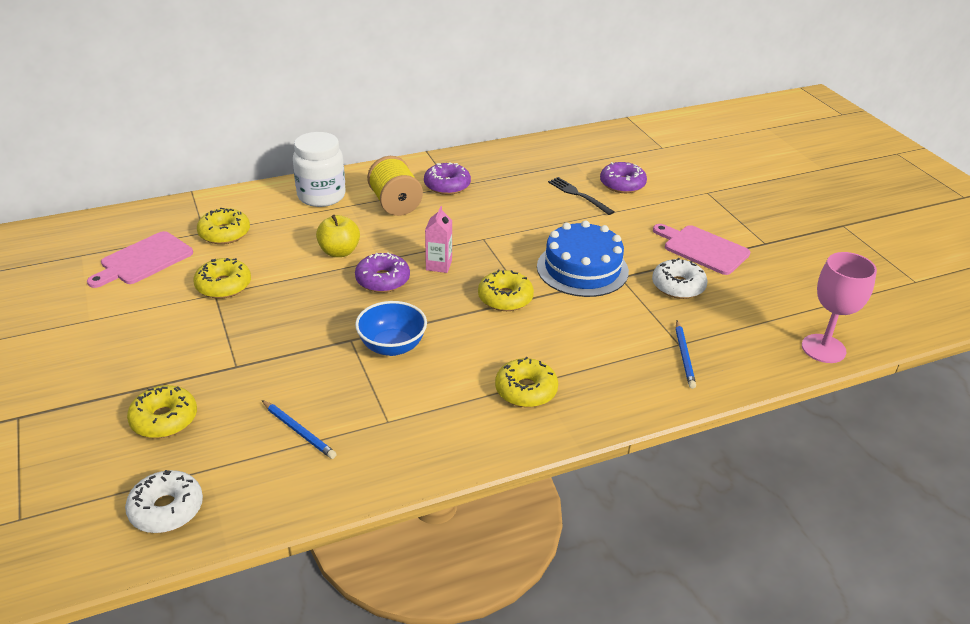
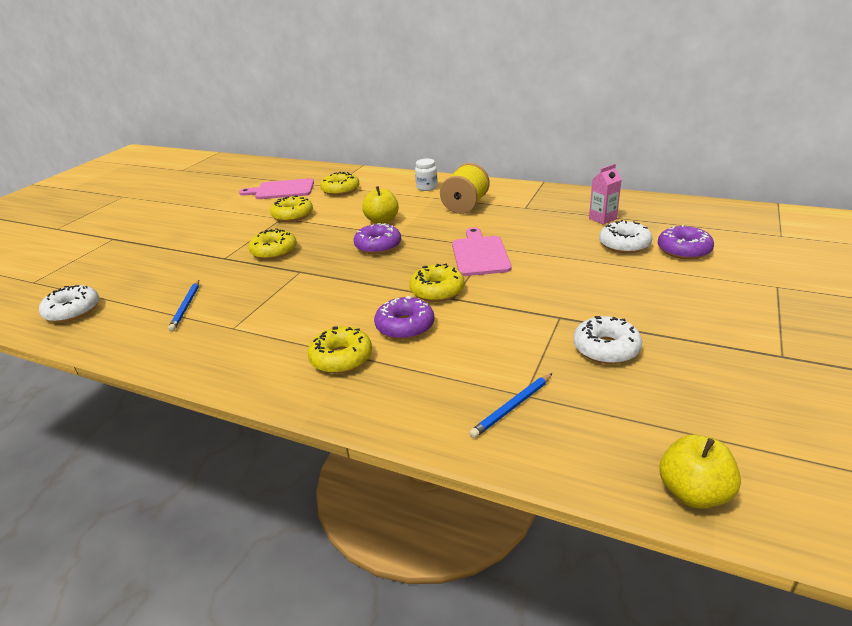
camera: 50 degrees right, 5 degrees down
yellow donut [127,385,197,438] -> yellow donut moved to [248,228,297,260]
white jar [293,132,346,207] -> white jar [415,159,438,191], size x0.54
blue bowl [355,301,427,356] -> none
purple donut [424,162,471,195] -> purple donut moved to [374,296,434,340]
pink carton [425,206,452,273] -> pink carton moved to [589,164,622,225]
blue cake [537,221,629,297] -> none
black fork [548,177,614,215] -> white donut [599,220,652,254]
pink cutting board [653,224,750,275] -> pink cutting board moved to [452,227,512,276]
pink goblet [802,252,877,363] -> yellow apple [659,435,741,509]

